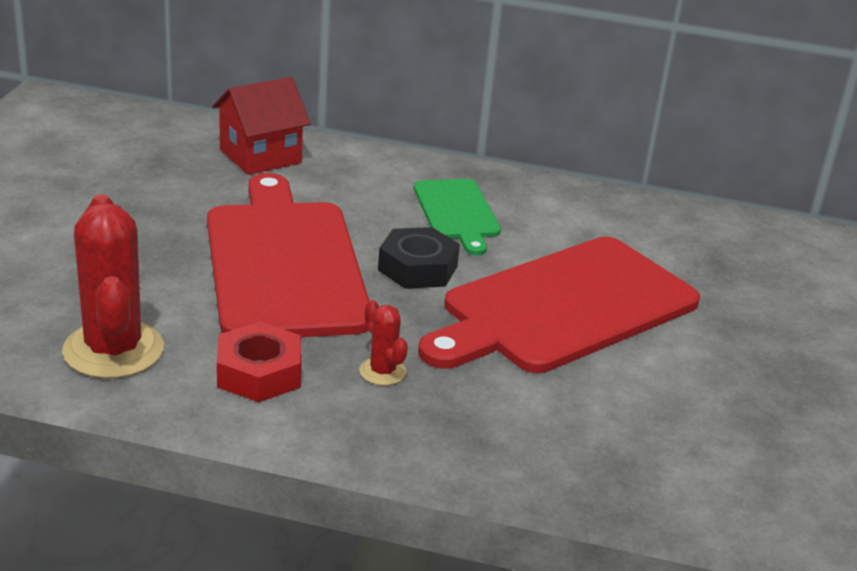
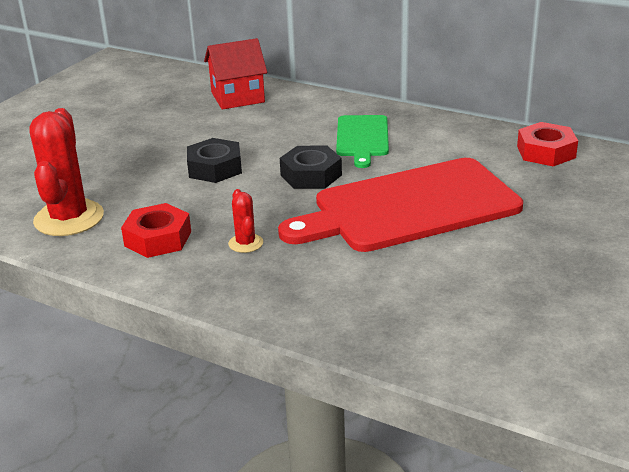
camera: 20 degrees right, 0 degrees up
red cutting board [207,173,369,337] -> black nut [187,138,242,183]
none -> red nut [517,122,578,166]

